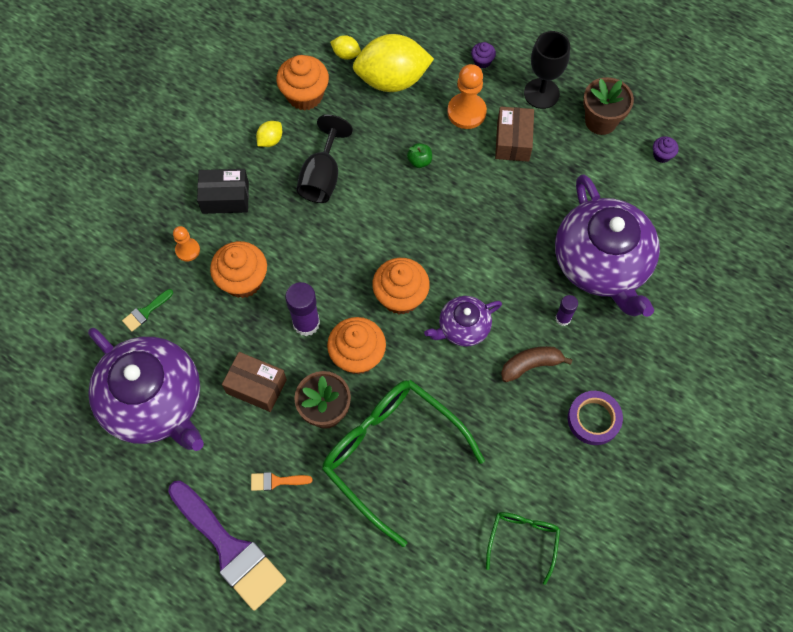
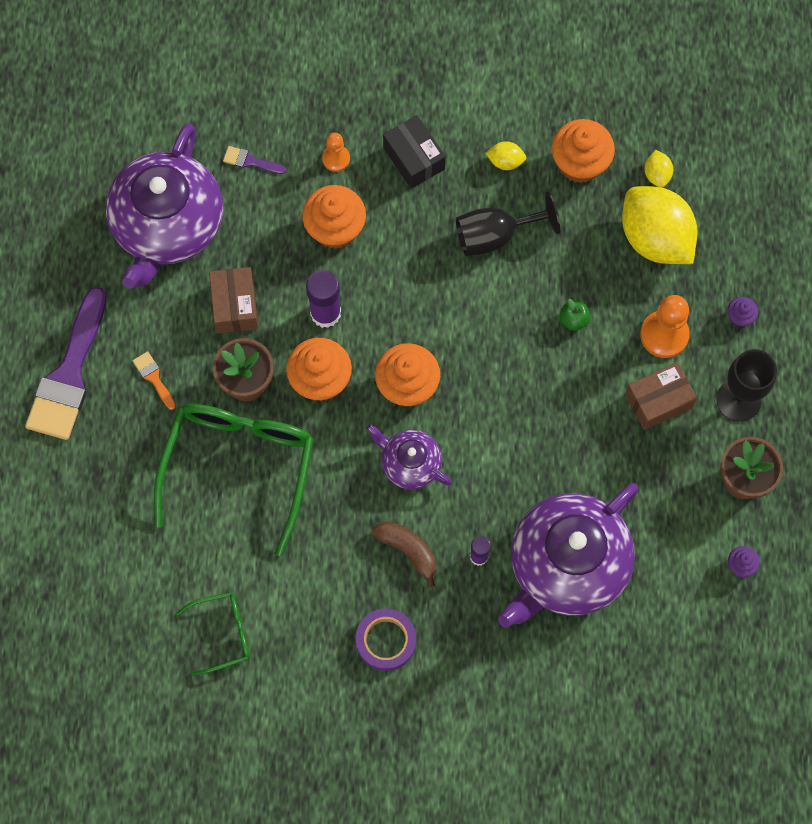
camera: 60 degrees right, 5 degrees up
green brush [122,289,173,332] -> purple brush [223,146,286,174]

